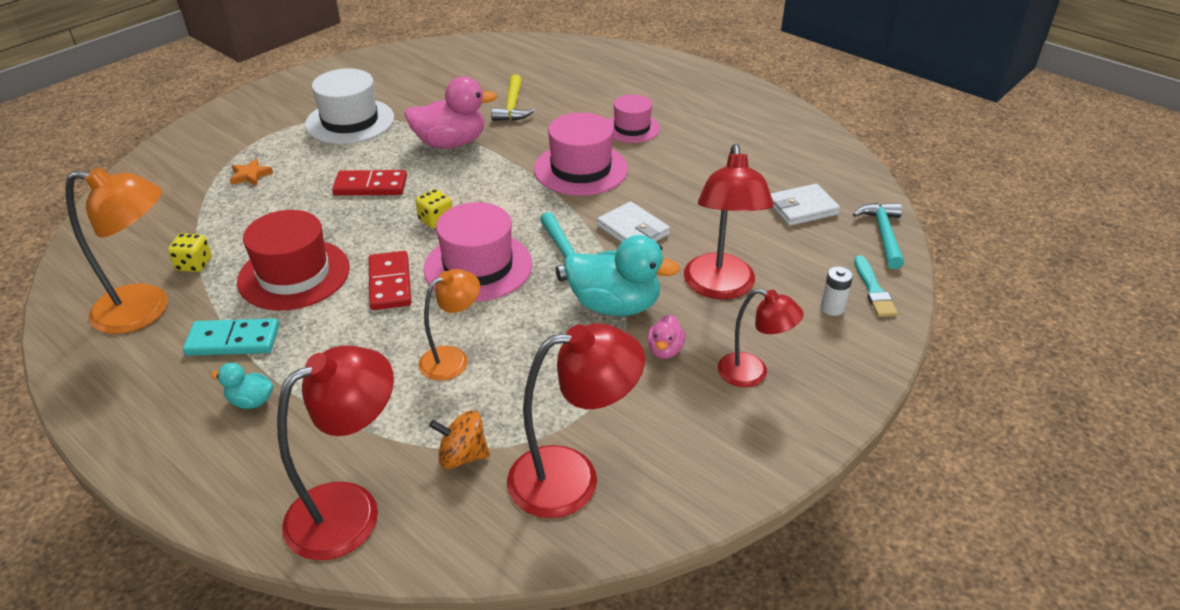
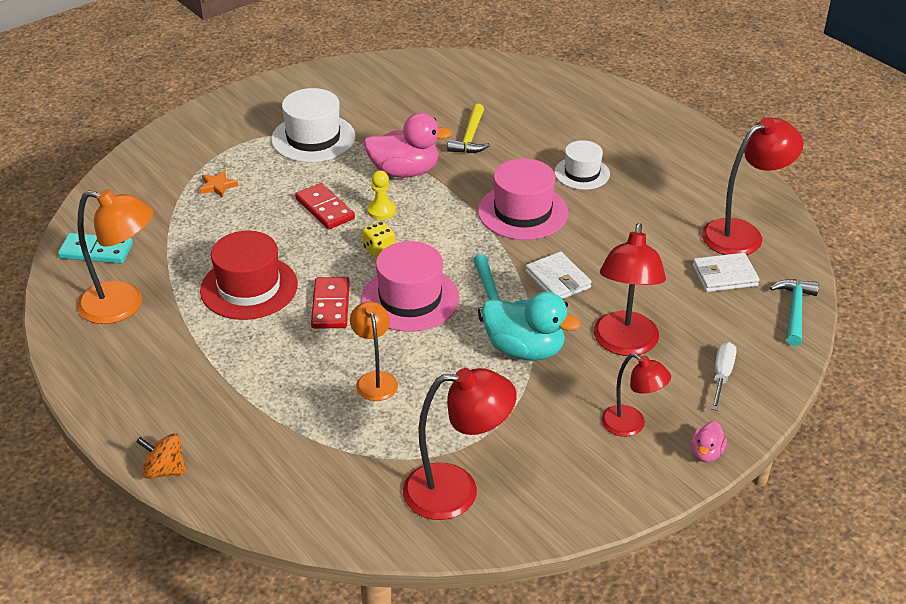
camera: 10 degrees right, 0 degrees up
yellow dice [168,233,212,272] -> none
turquoise domino [183,318,279,356] -> turquoise domino moved to [58,233,133,264]
turquoise duck [211,363,273,409] -> none
red lamp [277,345,394,560] -> red lamp moved to [702,117,804,255]
red domino [332,170,407,196] -> red domino turned 45 degrees clockwise [295,183,355,229]
orange lamp [419,269,480,381] -> orange lamp turned 75 degrees counterclockwise [350,301,398,401]
orange spinning top [429,410,490,469] -> orange spinning top moved to [136,433,186,479]
pink hat [608,94,660,143] -> white hat [555,140,610,190]
pink duck [647,314,686,359] -> pink duck moved to [691,421,727,462]
white battery [820,266,853,316] -> white screwdriver [711,342,737,411]
turquoise brush [854,255,898,317] -> none
none -> yellow pawn [367,171,396,220]

